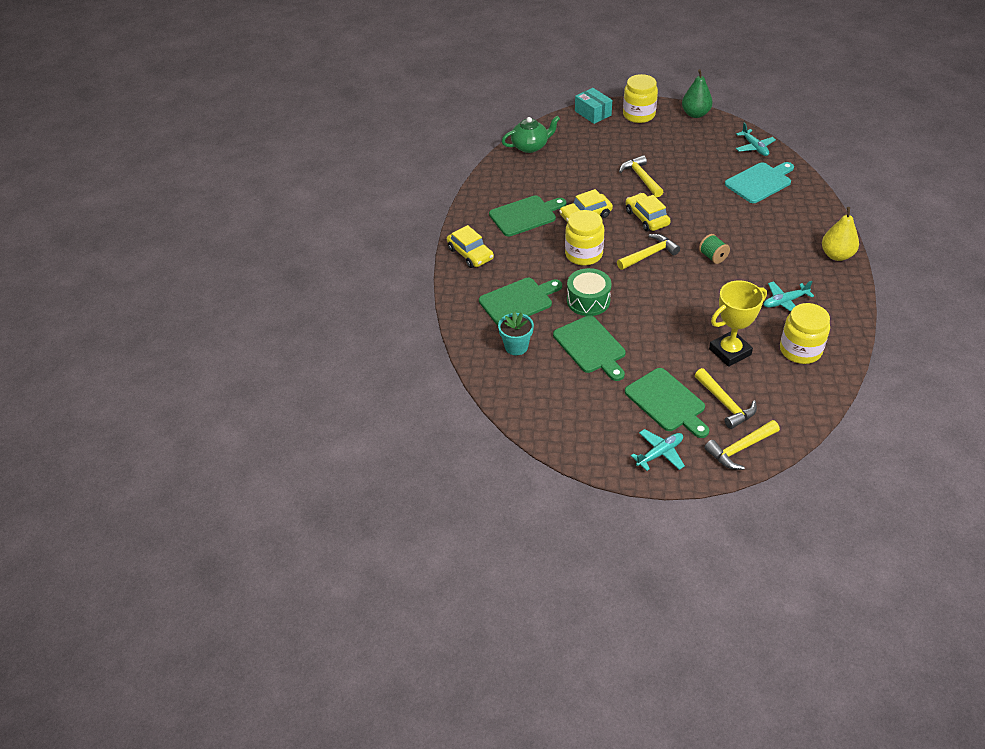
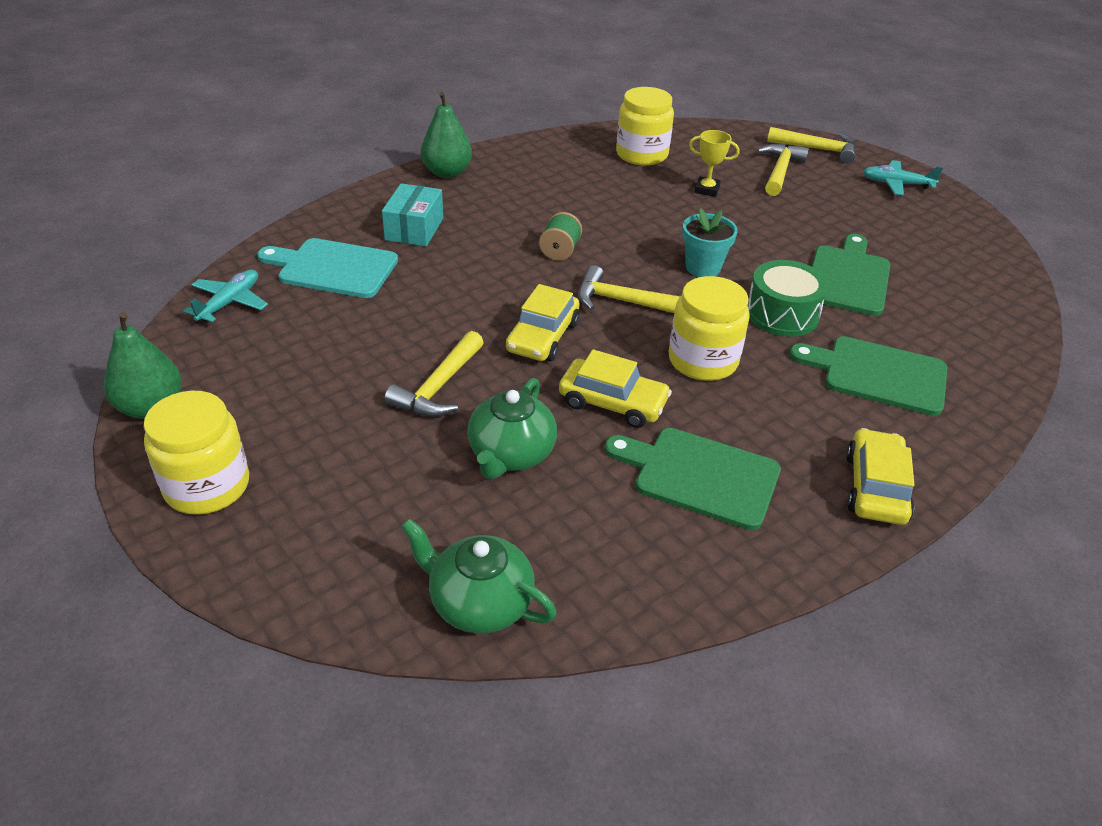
camera: 135 degrees left, 5 degrees down
turquoise flower pot [498,311,534,355] -> turquoise flower pot moved to [682,208,738,277]
turquoise box [575,88,612,124] -> turquoise box moved to [382,183,443,247]
green cutting board [625,368,709,438] -> none
yellow trophy [709,280,767,367] -> yellow trophy [689,130,739,197], size x0.55
turquoise plane [764,281,814,312] -> none
yellow pear [822,207,859,261] -> green pear [421,92,472,178]
none -> green teapot [467,378,557,479]

